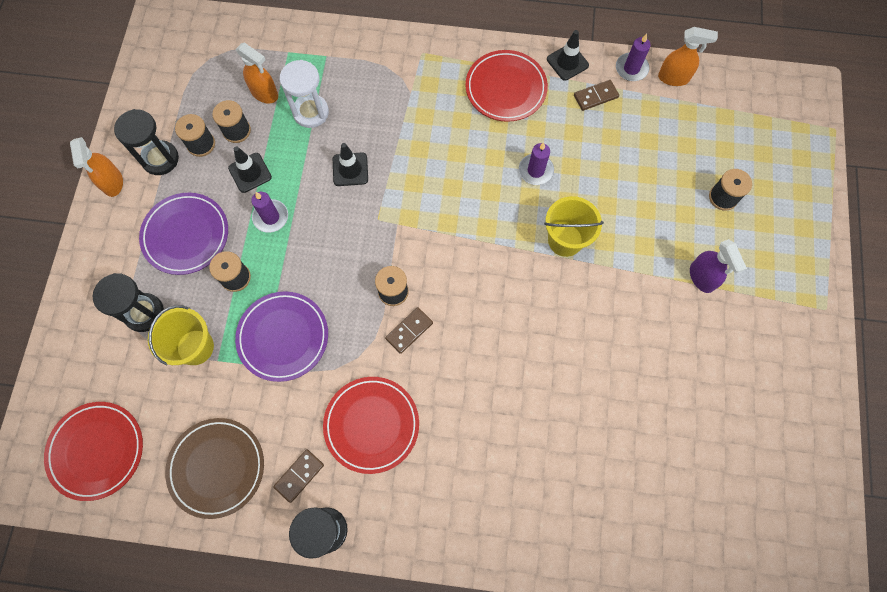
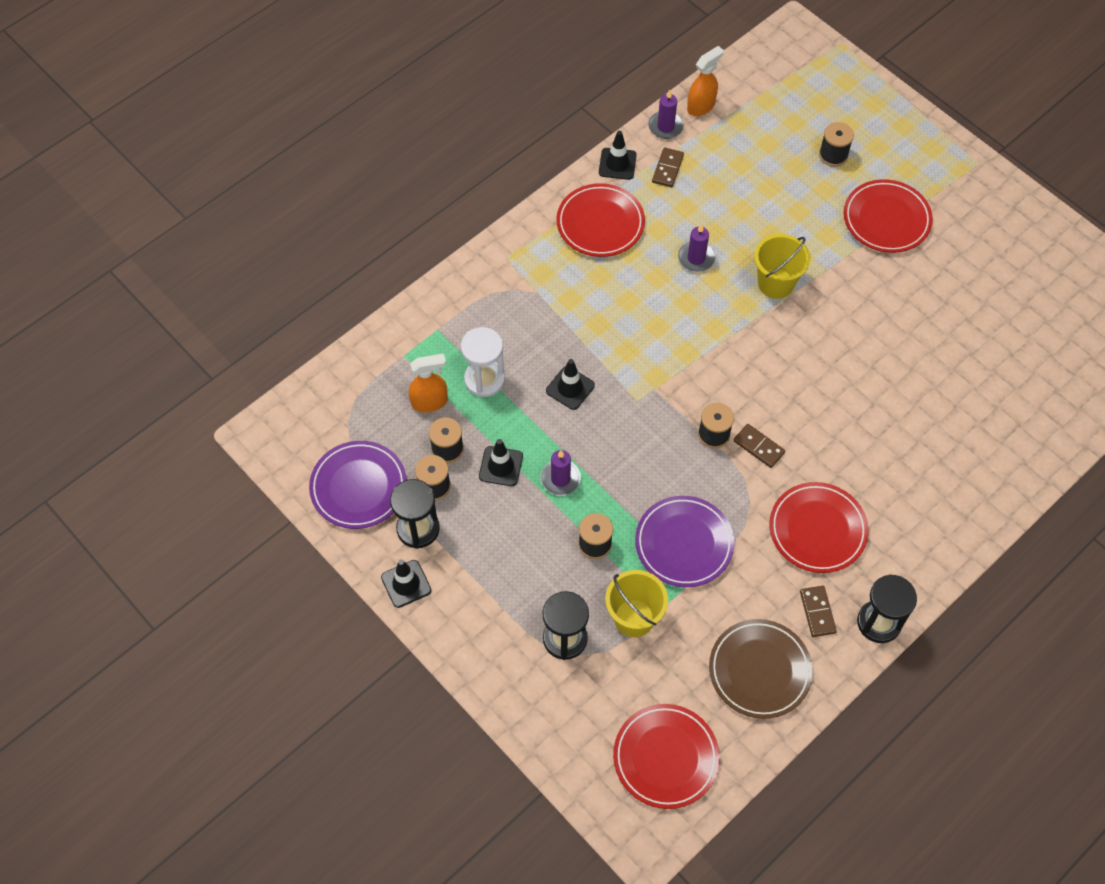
camera: 50 degrees left, 10 degrees down
orange spray bottle [70,137,123,197] -> black traffic cone [381,559,431,608]
purple plate [139,193,228,275] -> purple plate moved to [309,441,407,529]
brown domino [385,307,433,354] -> brown domino turned 45 degrees counterclockwise [734,424,785,468]
purple spray bottle [690,239,747,293] -> red plate [844,179,933,253]

